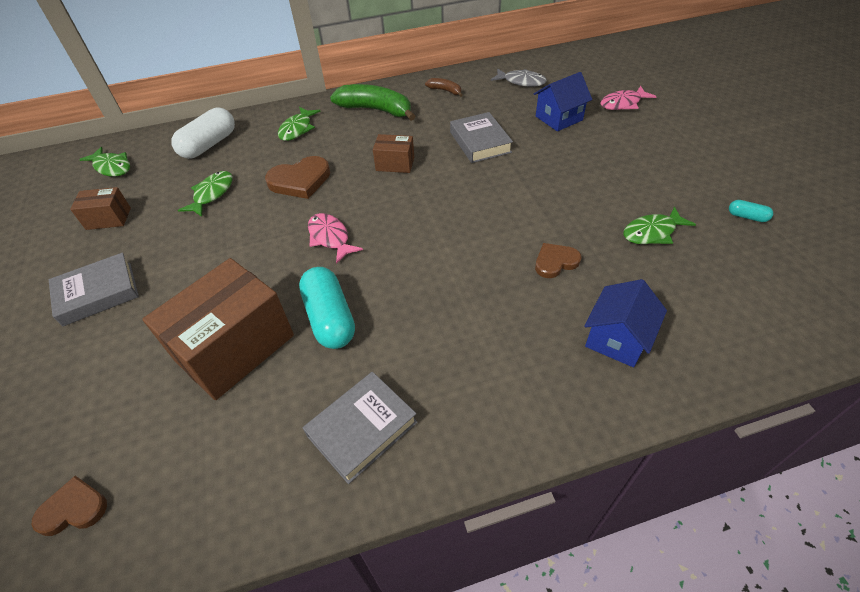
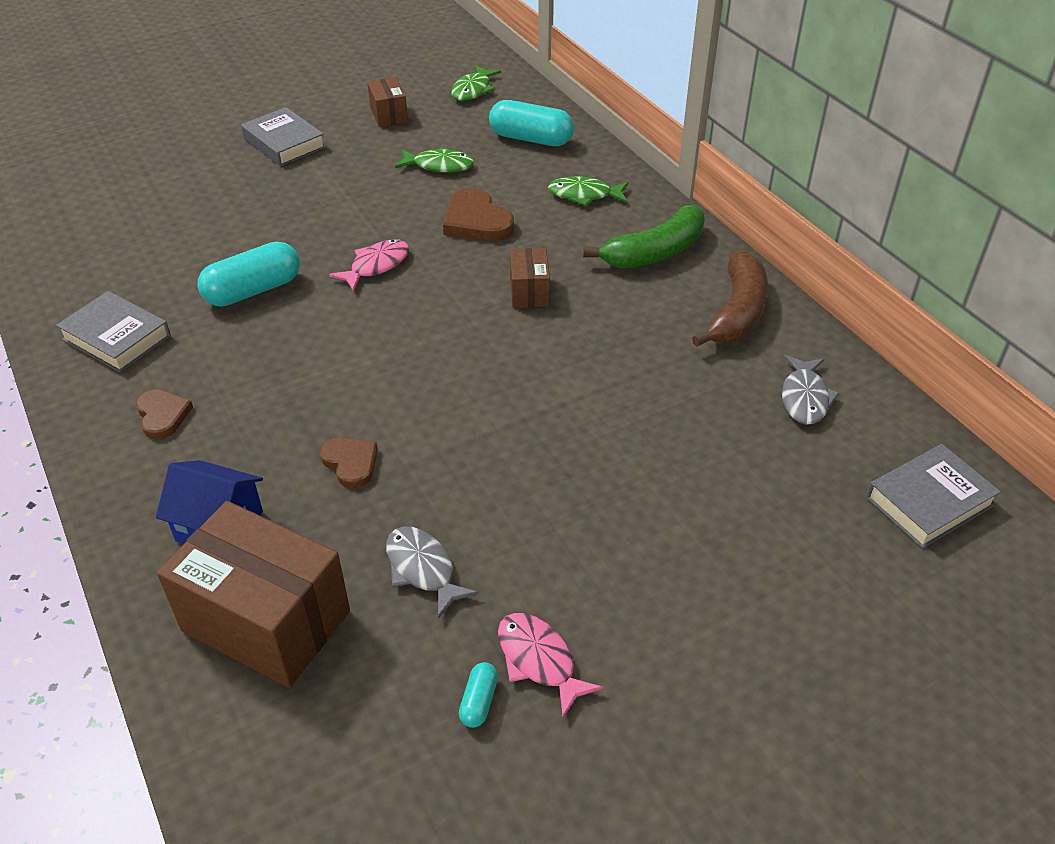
camera: 75 degrees right, 5 degrees down
brown heart [32,476,107,536] -> brown heart moved to [136,390,193,439]
brown box [142,258,294,400] -> brown box moved to [157,501,350,687]
white capsule [171,108,235,159] -> turquoise capsule [489,100,574,146]
green banana [330,84,415,121] -> green banana turned 45 degrees clockwise [583,205,705,268]
brown banana [425,78,463,97] -> brown banana [692,251,768,347], size x2.05
grey book [450,112,513,163] -> grey book moved to [866,444,1001,549]
blue house [534,72,592,131] -> none
pink fish [601,86,657,110] -> pink fish moved to [498,613,604,718]
green fish [623,206,696,244] -> grey fish [386,526,479,619]

